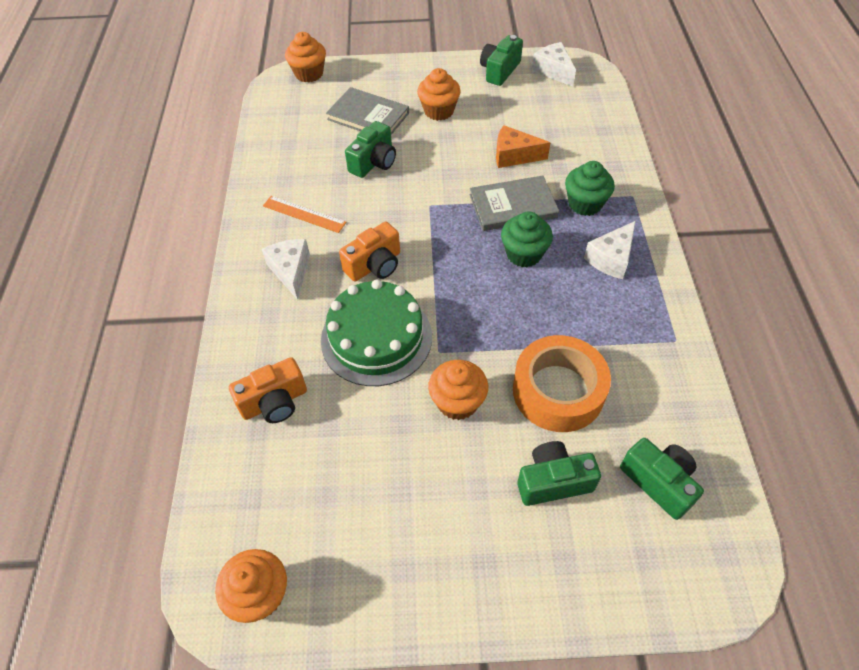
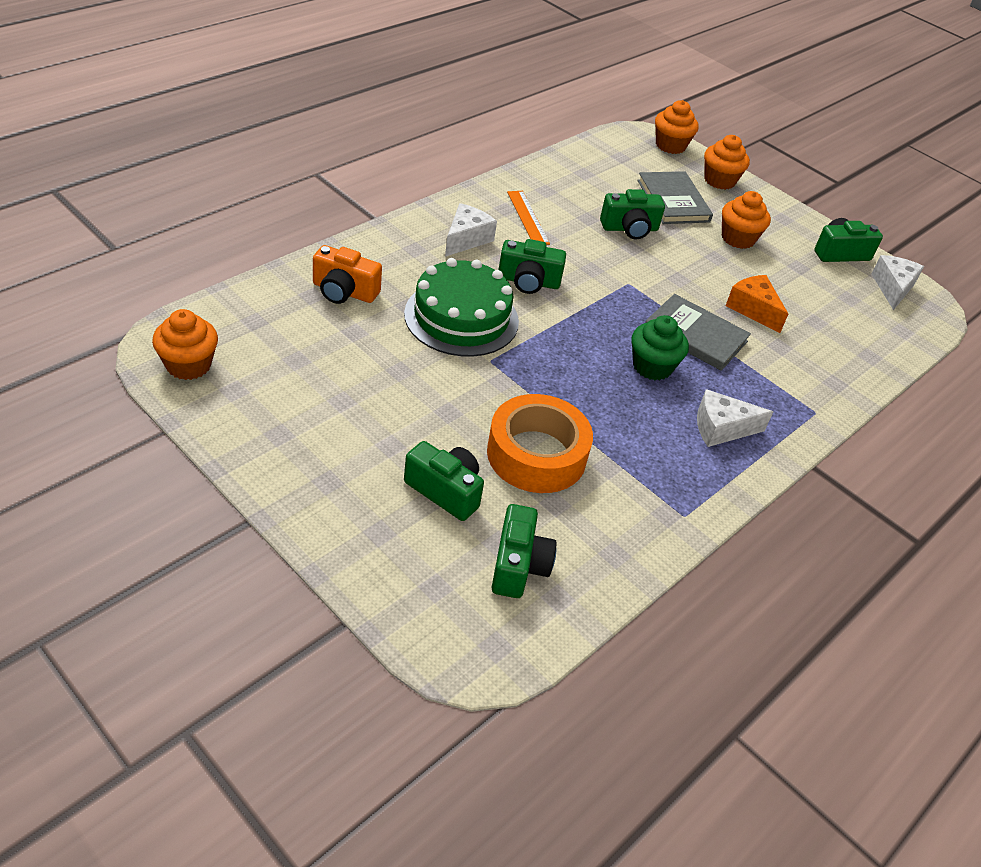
camera: 40 degrees right, 10 degrees down
orange camera [339,222,400,282] -> green camera [499,239,566,294]
orange cupcake [428,360,488,420] -> orange cupcake moved to [704,135,750,190]
green cupcake [565,161,615,216] -> none

